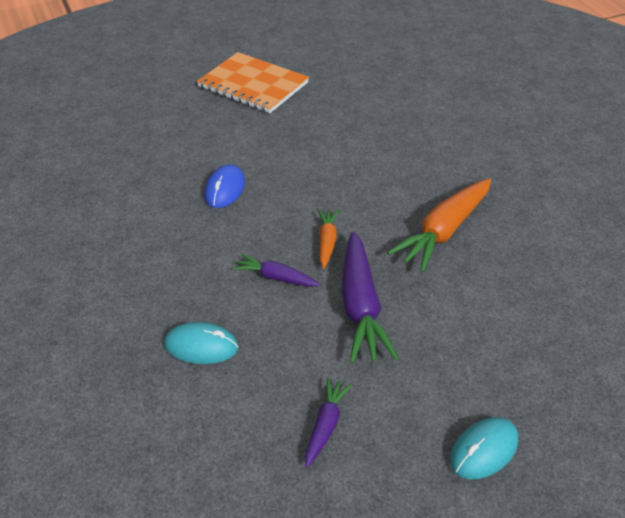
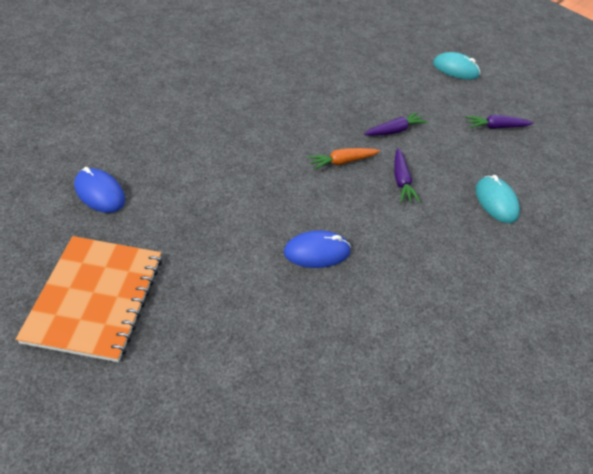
camera: 120 degrees left, 5 degrees up
purple carrot [341,231,399,363] -> purple carrot [364,112,428,136], size x0.53
orange carrot [387,178,491,272] -> none
none -> blue mouse [74,167,125,213]

